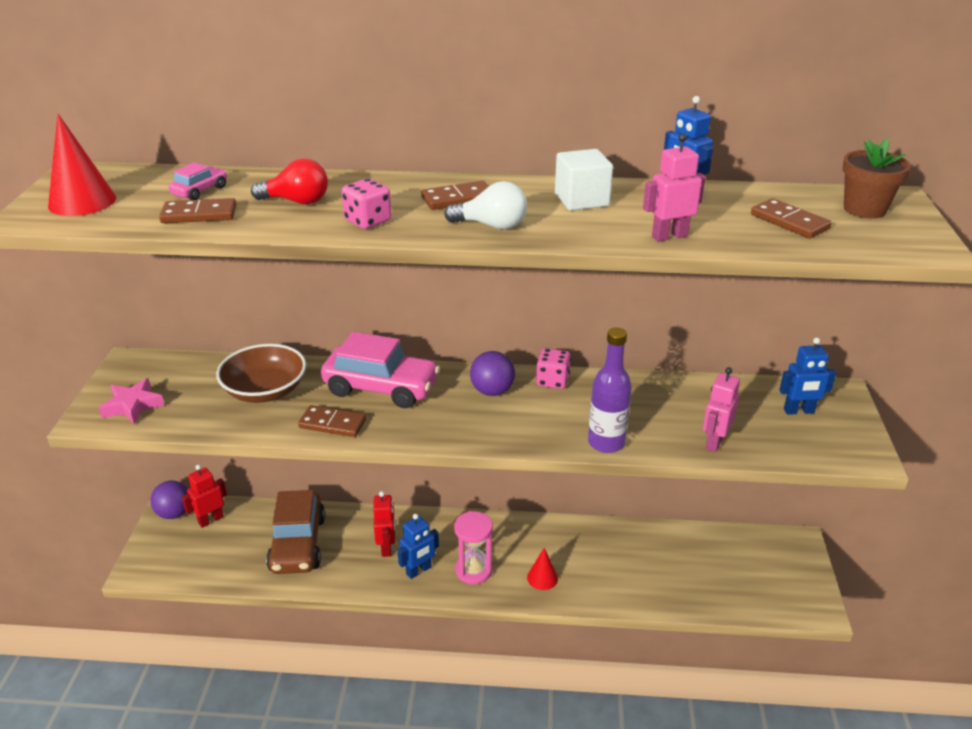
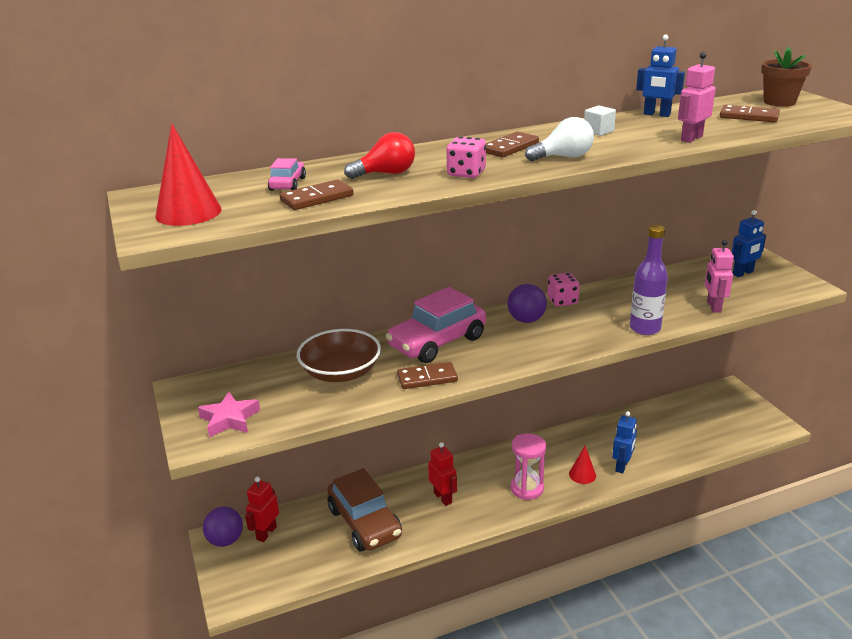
camera: 25 degrees left, 5 degrees down
pink car [321,332,440,408] -> pink car turned 150 degrees clockwise [386,287,486,363]
blue robot [398,514,439,579] -> blue robot moved to [612,411,637,473]
white cube [555,149,613,211] -> white cube [584,106,616,136], size x0.61

